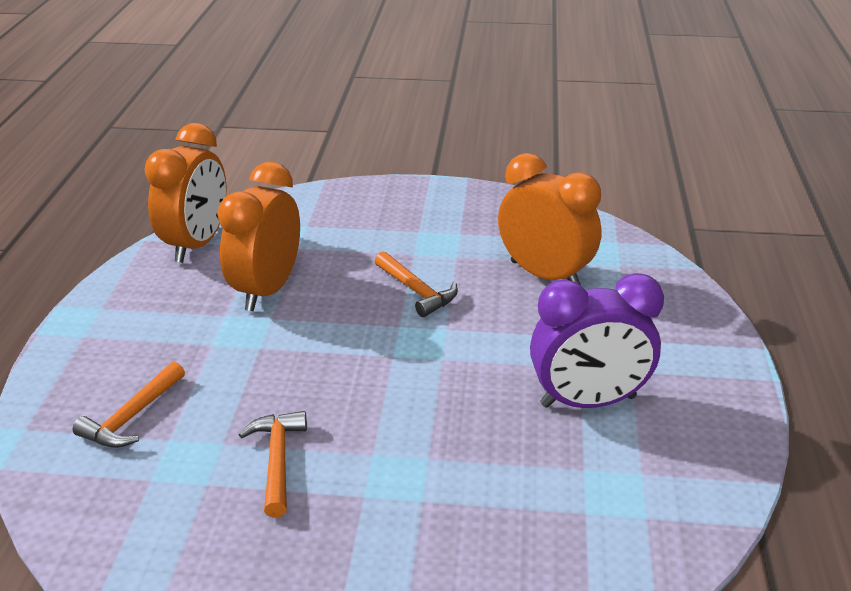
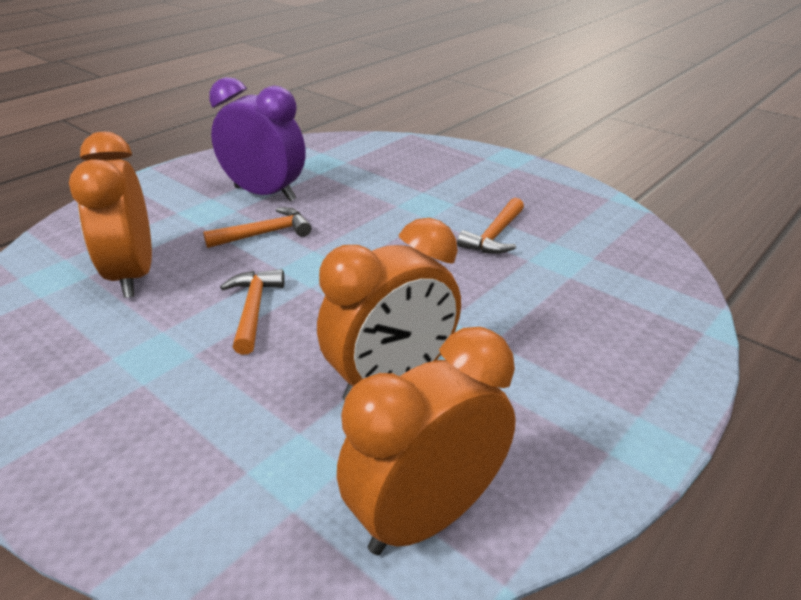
camera: 145 degrees left, 0 degrees up
orange hammer [73,361,185,448] -> orange hammer moved to [203,207,311,248]

